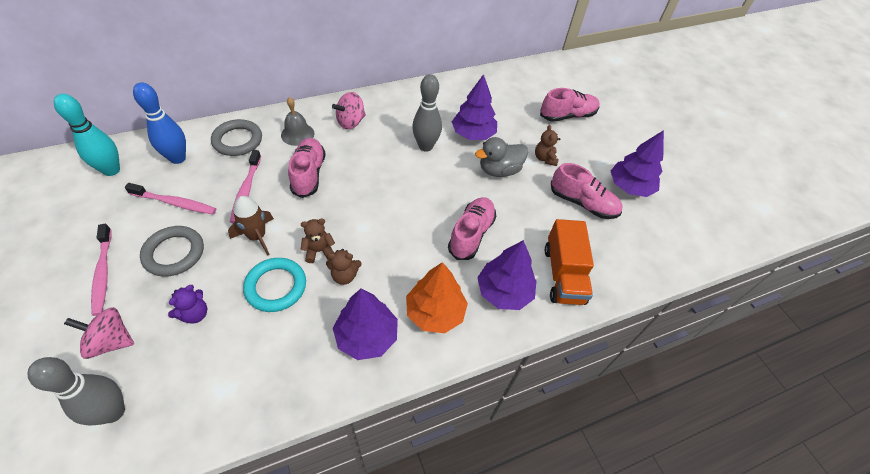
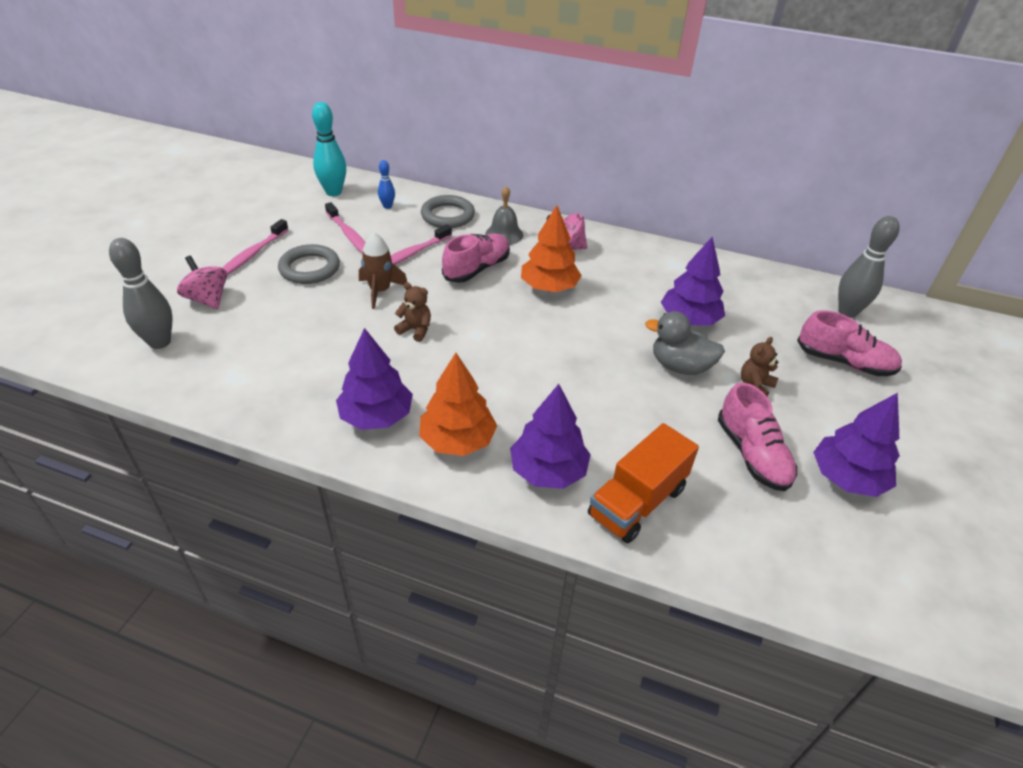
camera: 45 degrees right, 10 degrees down
blue bowling pin [133,82,186,164] -> blue bowling pin [378,160,395,209], size x0.53
purple teddy bear [168,285,208,324] -> none
turquoise ring [243,258,306,312] -> none
brown teddy bear [326,249,362,285] -> none
grey bowling pin [412,74,442,152] -> grey bowling pin moved to [838,216,900,318]
pink shoe [448,197,496,260] -> none
none -> orange tree [521,205,582,292]

